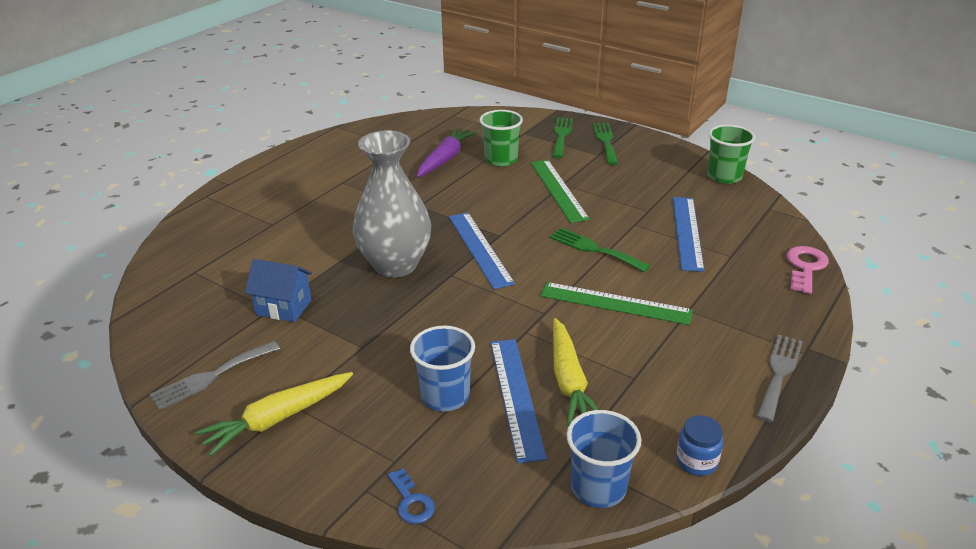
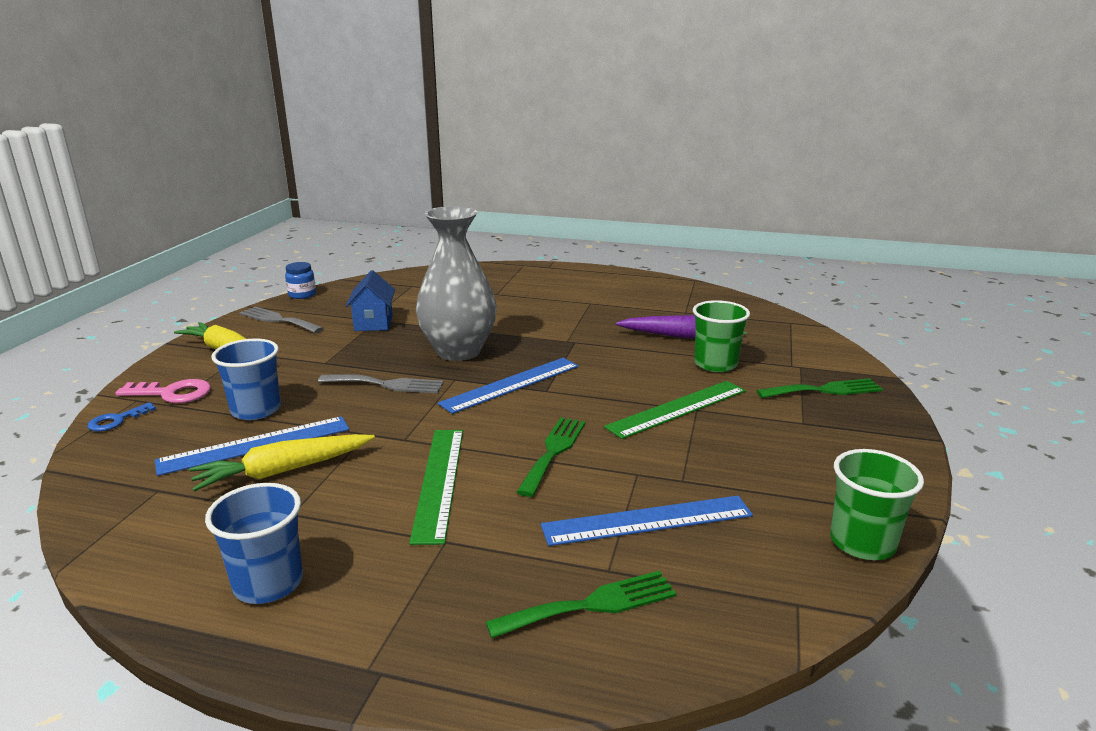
camera: 70 degrees right, 10 degrees down
blue cup [567,410,641,508] -> blue cup moved to [205,483,303,604]
green fork [593,123,618,165] -> green fork moved to [486,571,677,638]
blue jar [676,415,723,476] -> blue jar moved to [285,262,316,299]
grey fork [756,335,803,422] -> grey fork moved to [318,374,444,393]
pink key [787,246,829,294] -> pink key moved to [115,379,211,403]

